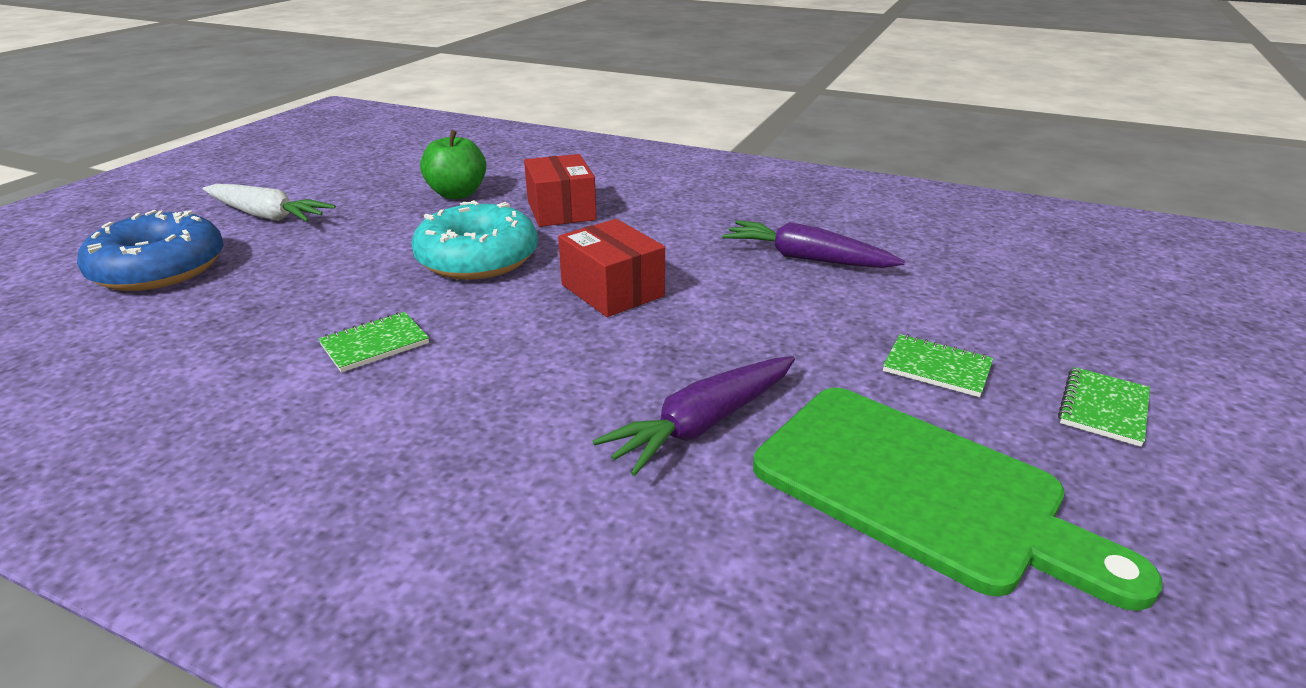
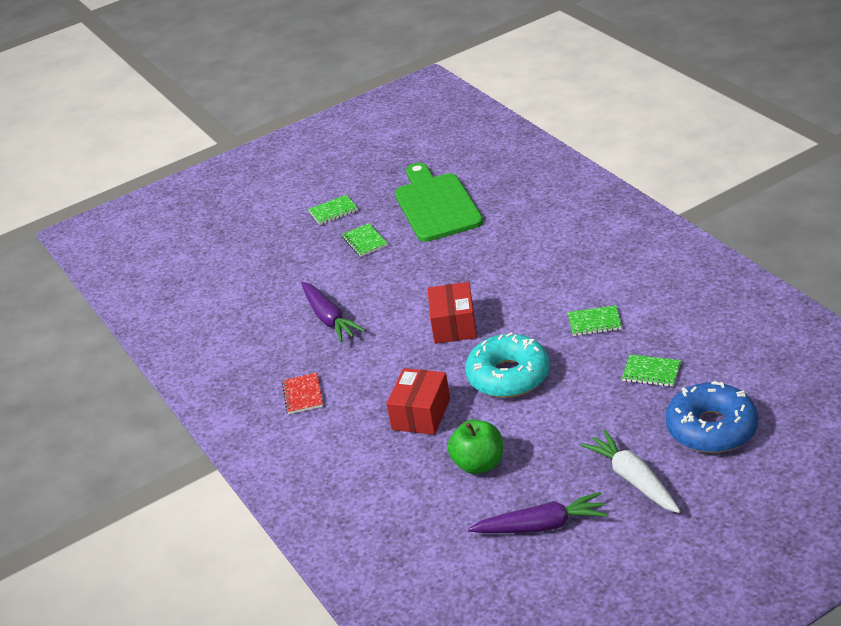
camera: 140 degrees left, 5 degrees up
purple carrot [593,356,795,476] -> purple carrot moved to [468,492,608,533]
none -> red notebook [282,373,323,414]
none -> green notebook [622,355,681,387]

